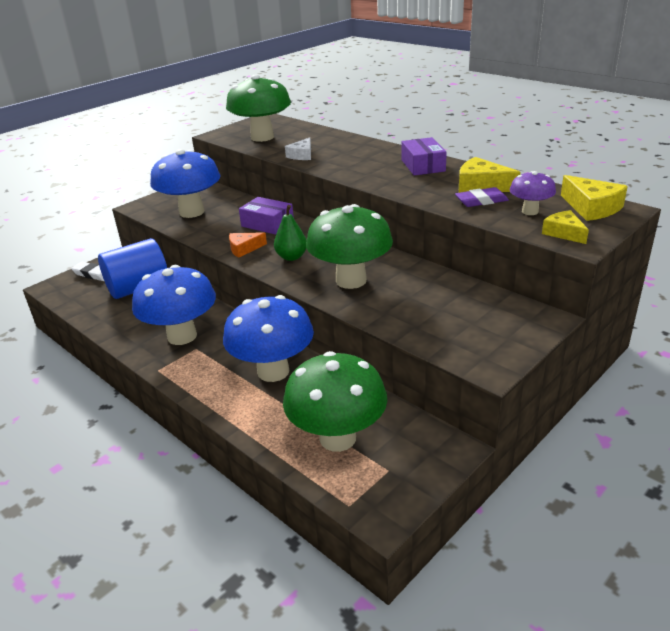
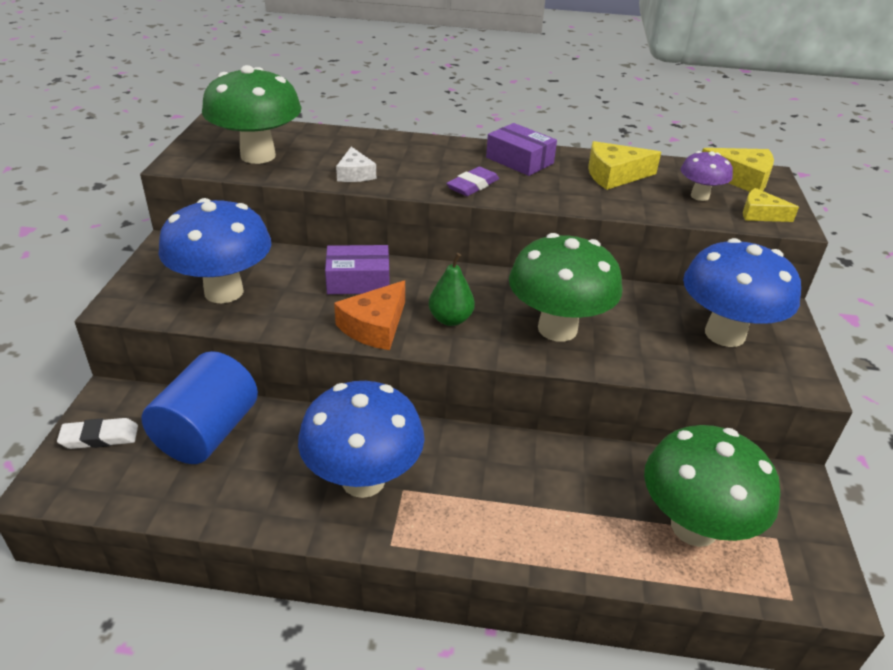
camera: 40 degrees left, 5 degrees up
blue mushroom [223,295,314,382] -> blue mushroom moved to [683,238,801,347]
orange cheese [229,232,267,258] -> orange cheese [334,280,405,350], size x1.52
purple eraser [455,187,509,207] -> purple eraser moved to [446,167,499,196]

